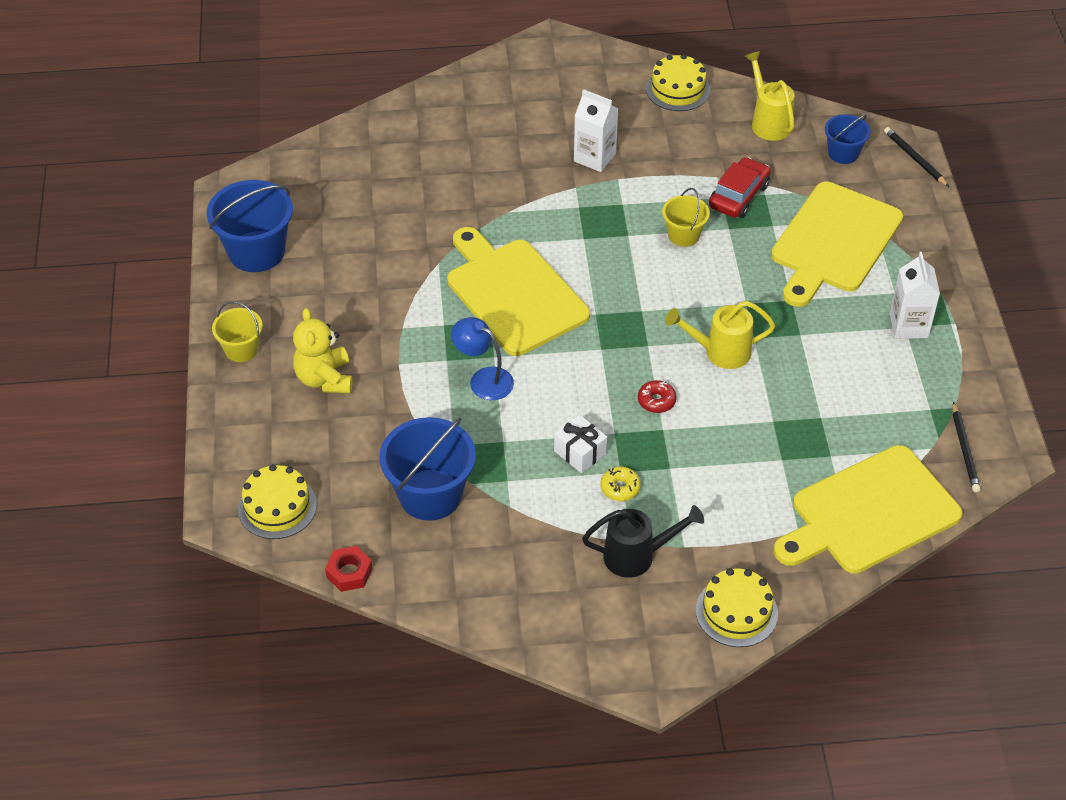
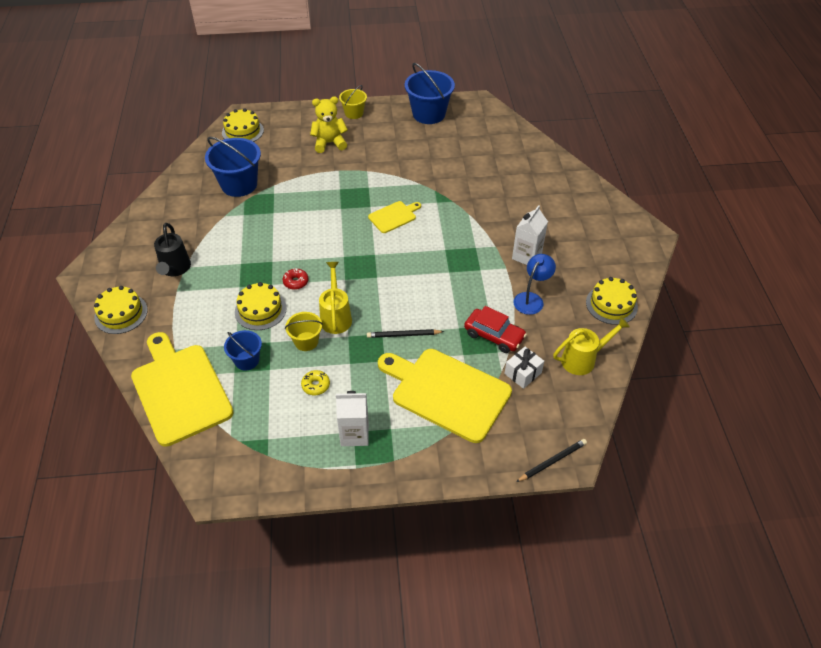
camera: 90 degrees right, 0 degrees up
red nut [325,546,373,592] -> none
yellow cutting board [447,227,590,356] -> yellow cutting board [368,201,421,233], size x0.48
blue lamp [451,317,514,400] -> blue lamp moved to [513,254,556,315]
white gift [554,415,607,473] -> white gift moved to [505,347,544,389]
yellow donut [600,467,641,501] -> yellow donut moved to [301,370,330,395]
yellow bucket [662,188,710,247] -> yellow bucket moved to [285,312,323,351]
blue bucket [825,115,871,164] -> blue bucket moved to [224,330,262,371]
black pencil [953,402,980,492] -> black pencil moved to [367,329,444,338]
none -> yellow cake [235,282,287,330]

